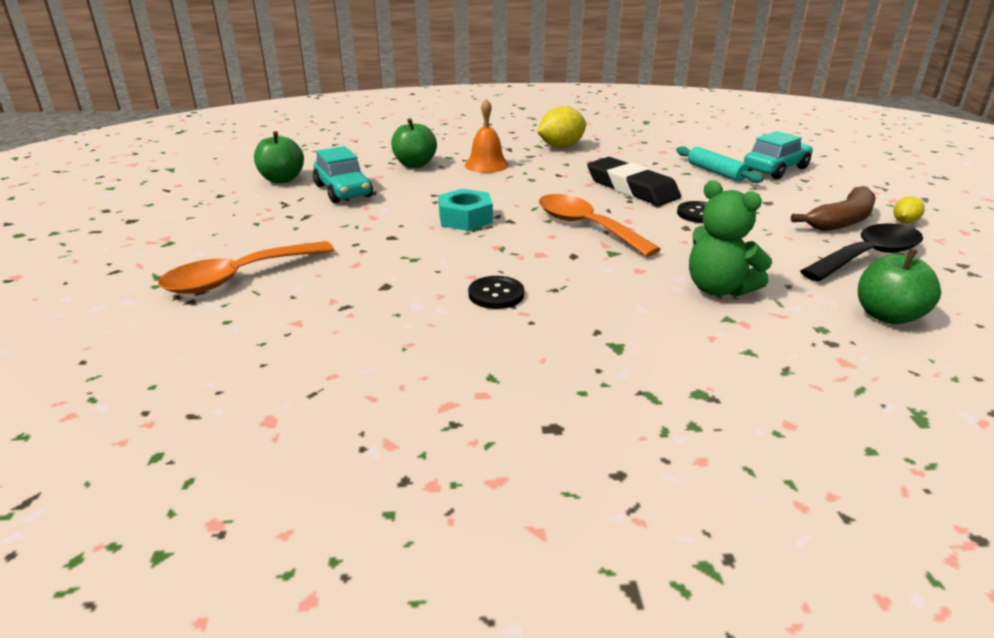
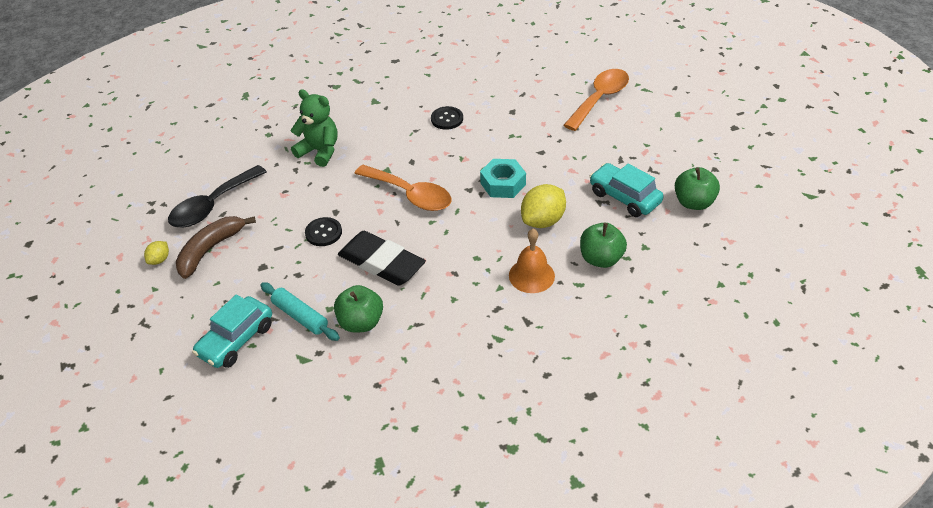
camera: 165 degrees right, 15 degrees up
yellow lemon [537,106,586,148] -> yellow lemon moved to [521,184,566,228]
green apple [858,249,941,324] -> green apple moved to [334,285,383,333]

